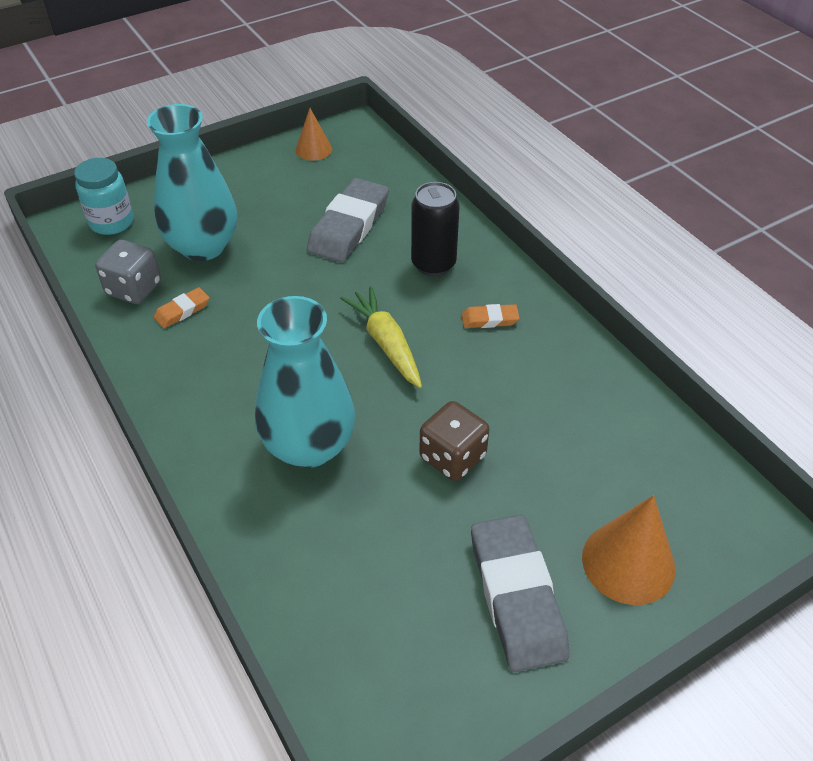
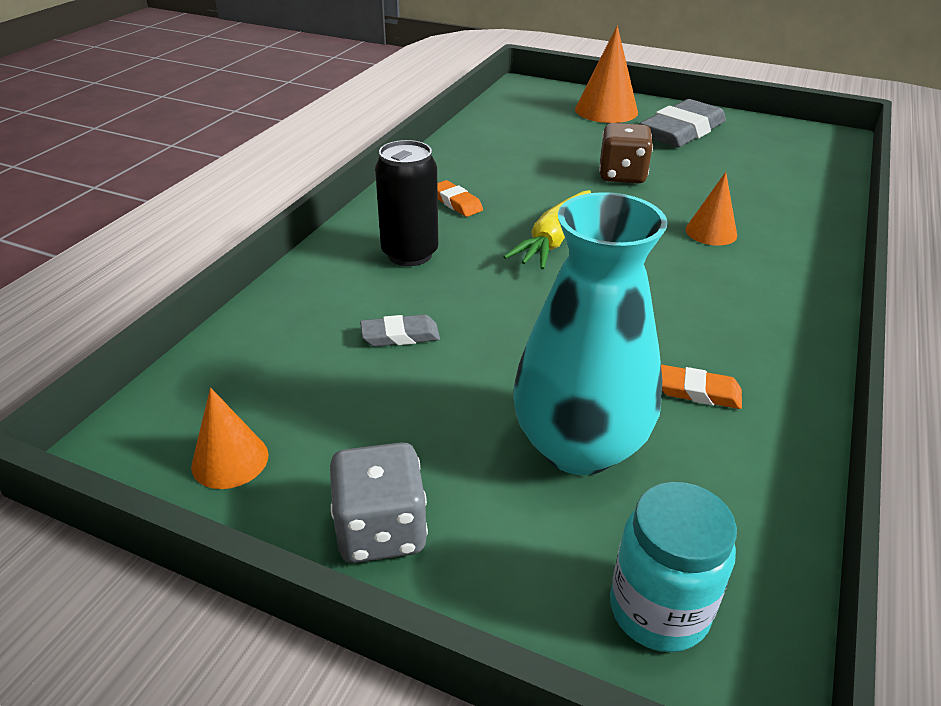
camera: 125 degrees left, 10 degrees down
grey dice [95,240,161,304] -> grey dice moved to [330,442,428,563]
turquoise vase [255,296,355,468] -> orange cone [686,172,737,245]
grey eraser [307,178,389,263] -> grey eraser [360,314,440,347], size x0.47

